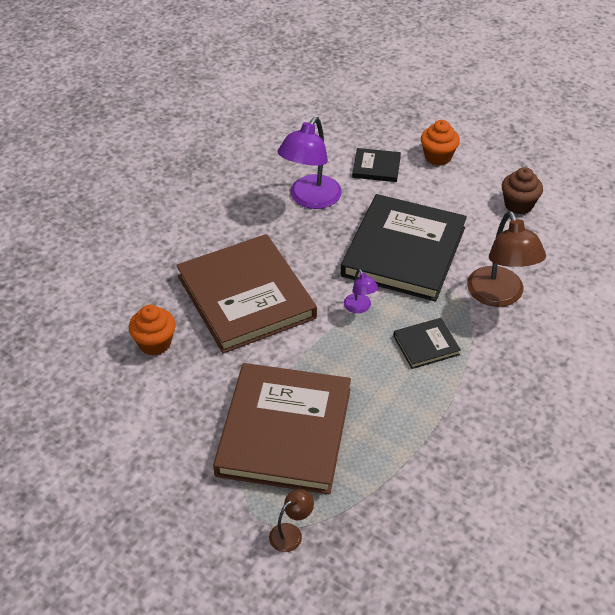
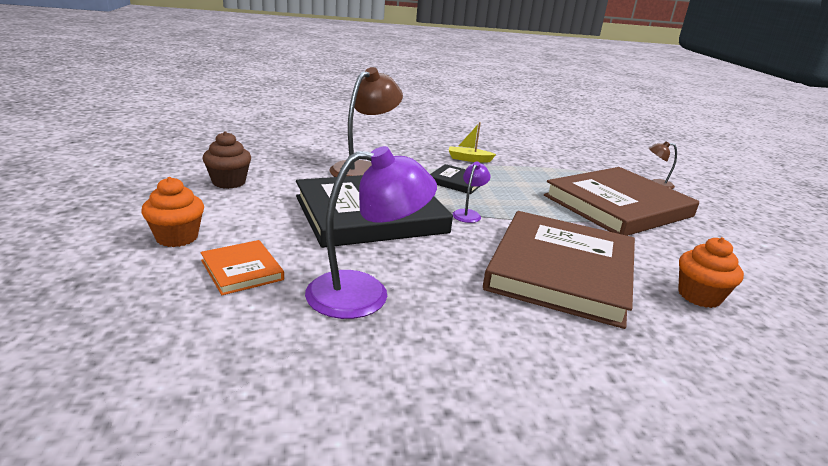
camera: 135 degrees left, 20 degrees down
black book [352,148,401,182] -> orange book [200,240,284,295]
none -> yellow boat [449,122,496,163]

